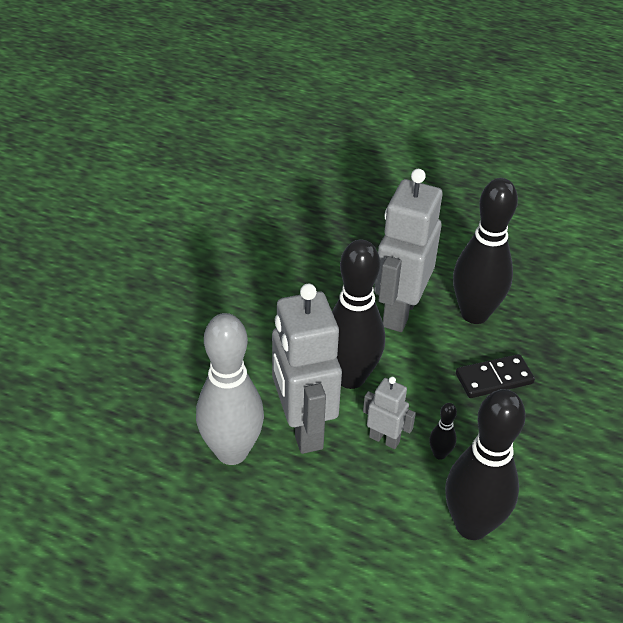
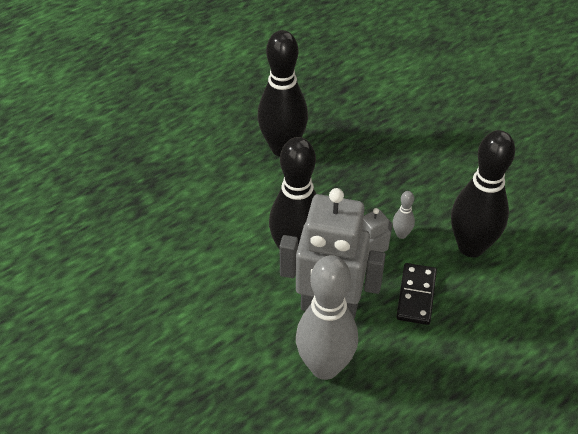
camera: 60 degrees left, 5 degrees up
grey robot [374,169,442,332] -> none
black bowling pin [429,403,457,460] -> grey bowling pin [393,191,415,239]
black domino [456,354,535,398] -> black domino moved to [396,263,437,325]

